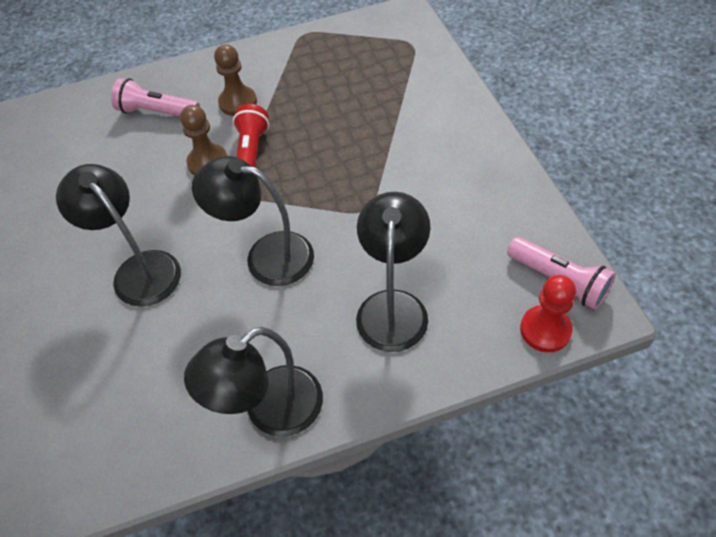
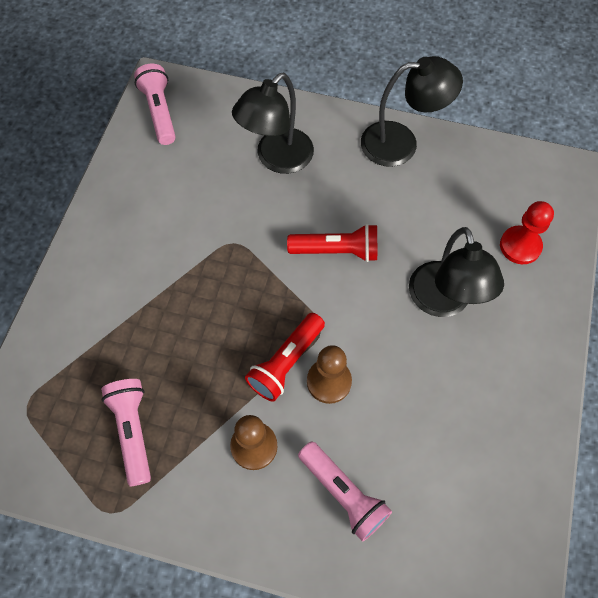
camera: 150 degrees left, 10 degrees up
black lamp [192,156,314,286] -> red flashlight [287,224,377,262]
red pawn [520,275,576,352] -> red pawn moved to [500,201,554,264]
none -> pink flashlight [101,379,151,486]

